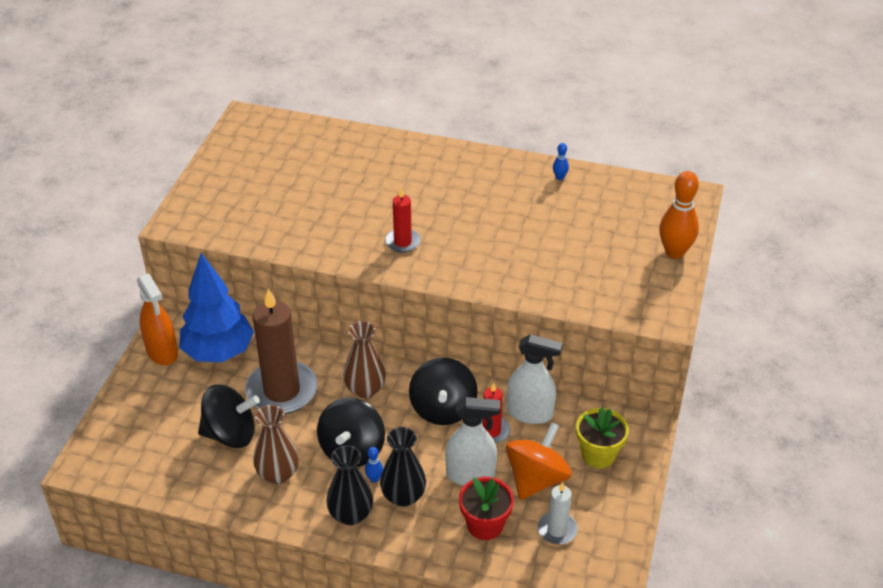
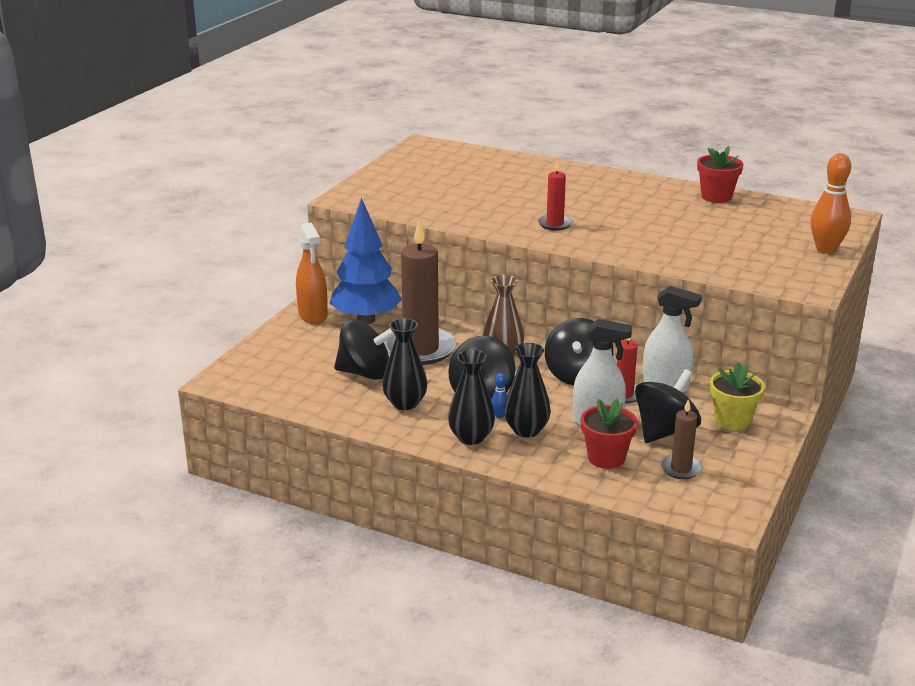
camera: 10 degrees right, 15 degrees down
brown vase [253,405,299,484] -> black vase [382,318,427,410]
orange spinning top [506,422,572,500] -> black spinning top [635,369,701,443]
white candle [538,482,578,544] -> brown candle [661,399,702,479]
blue bowling pin [553,143,569,180] -> red flower pot [697,146,743,203]

